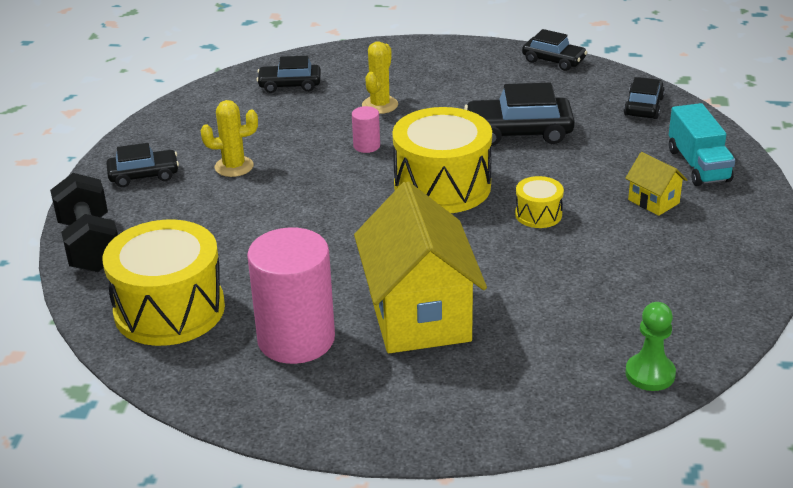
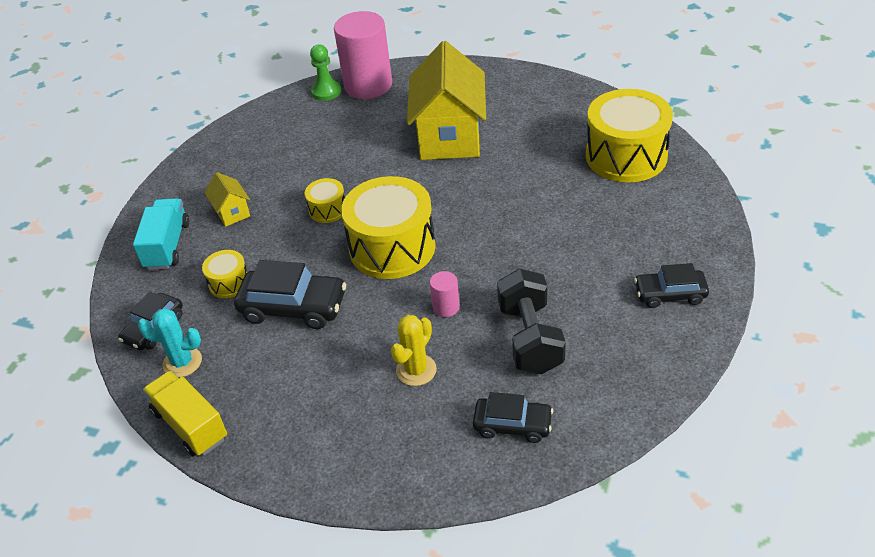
camera: 165 degrees left, 10 degrees up
black dumbbell [50,173,118,272] -> black dumbbell moved to [497,268,566,374]
yellow cactus [201,100,258,177] -> none
pink cylinder [247,227,335,364] -> pink cylinder moved to [334,11,392,99]
black car [522,29,587,71] -> yellow truck [143,370,227,456]
none -> turquoise cactus [138,308,202,378]
none -> yellow drum [202,250,247,298]

